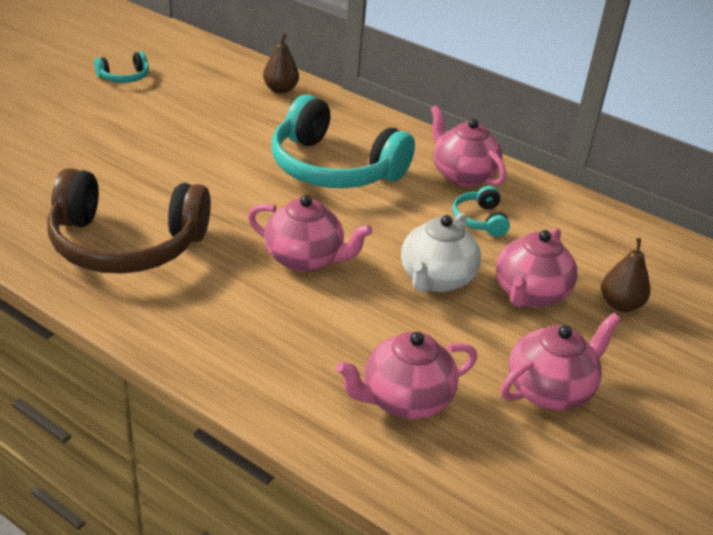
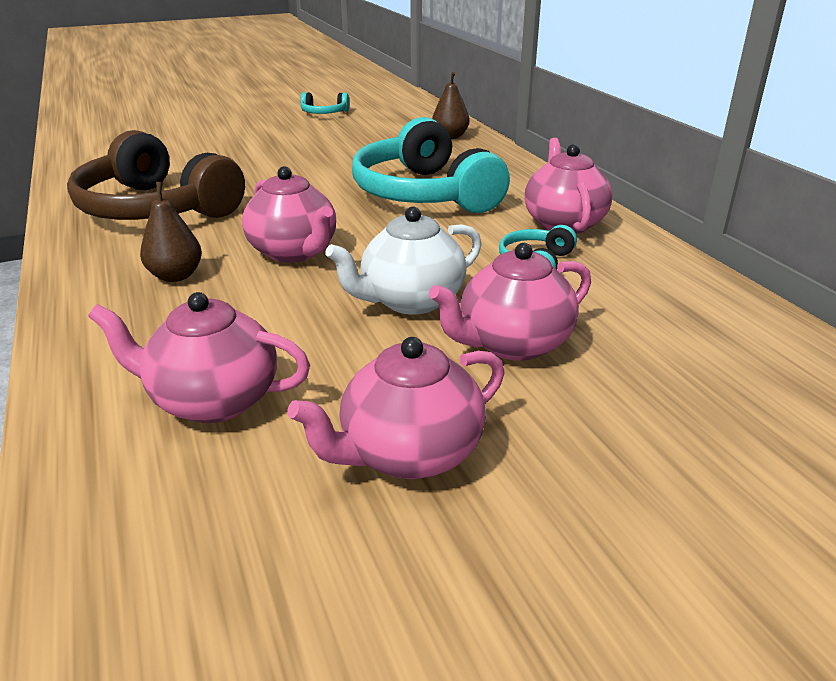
camera: 35 degrees right, 5 degrees down
pink teapot [501,313,621,410] -> pink teapot turned 150 degrees clockwise [287,337,504,479]
brown pear [601,238,651,312] -> brown pear moved to [140,182,202,282]

